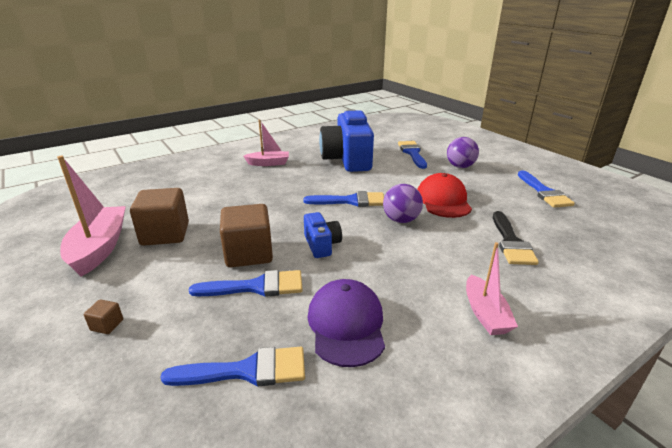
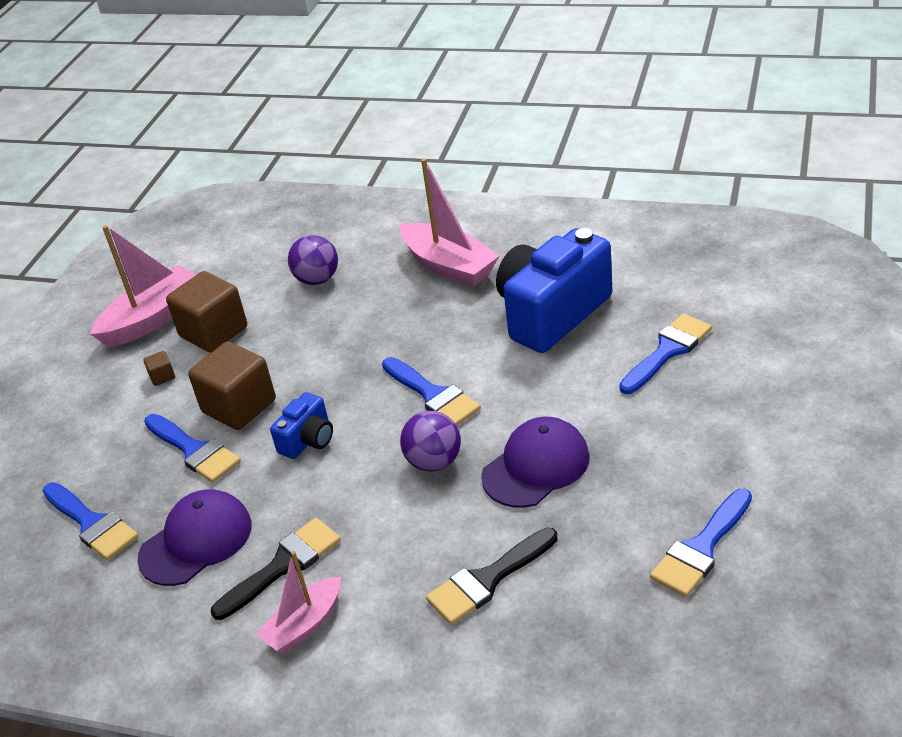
camera: 55 degrees right, 10 degrees up
brown cube [84,299,123,334] -> brown cube moved to [143,351,175,386]
pink boat [243,120,289,166] -> pink boat [400,158,500,287], size x1.61
red cap [417,173,472,218] -> purple cap [481,417,590,508]
purple ball [447,137,479,168] -> purple ball moved to [288,235,338,285]
none -> black brush [211,518,341,620]

